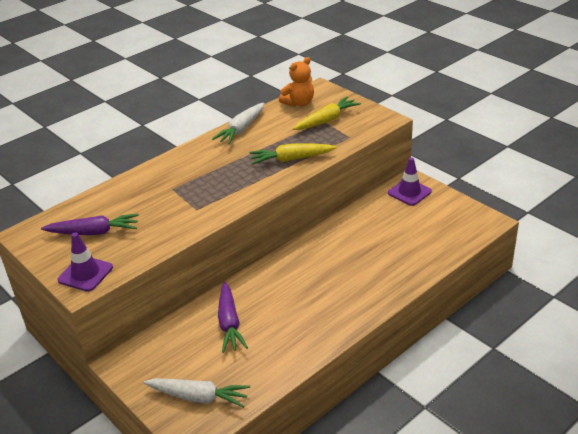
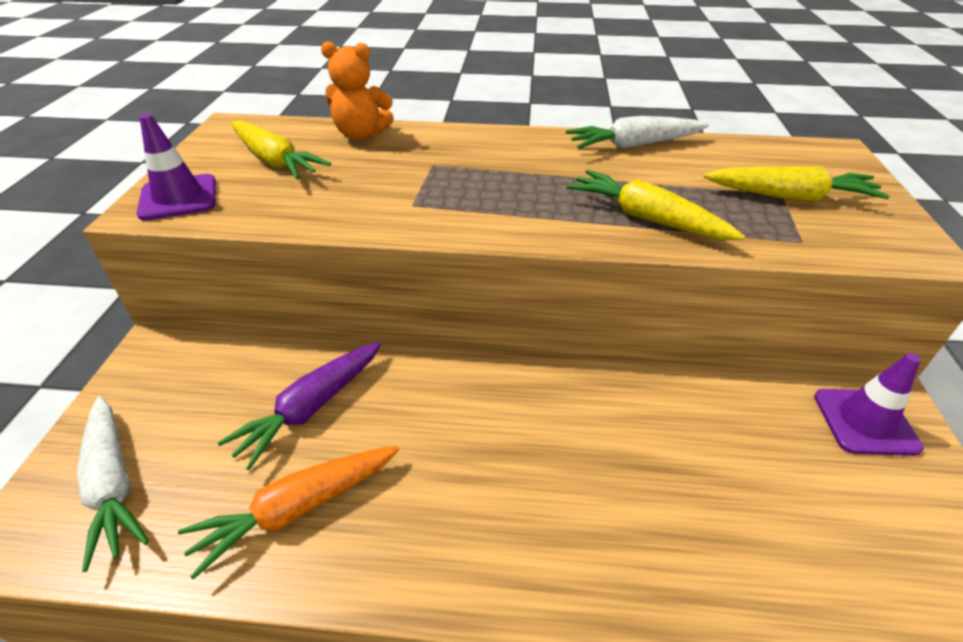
camera: 45 degrees right, 5 degrees up
purple carrot [41,214,139,236] -> yellow carrot [232,121,331,179]
orange teddy bear [279,57,314,107] -> orange teddy bear moved to [321,41,394,140]
none -> orange carrot [178,446,399,580]

